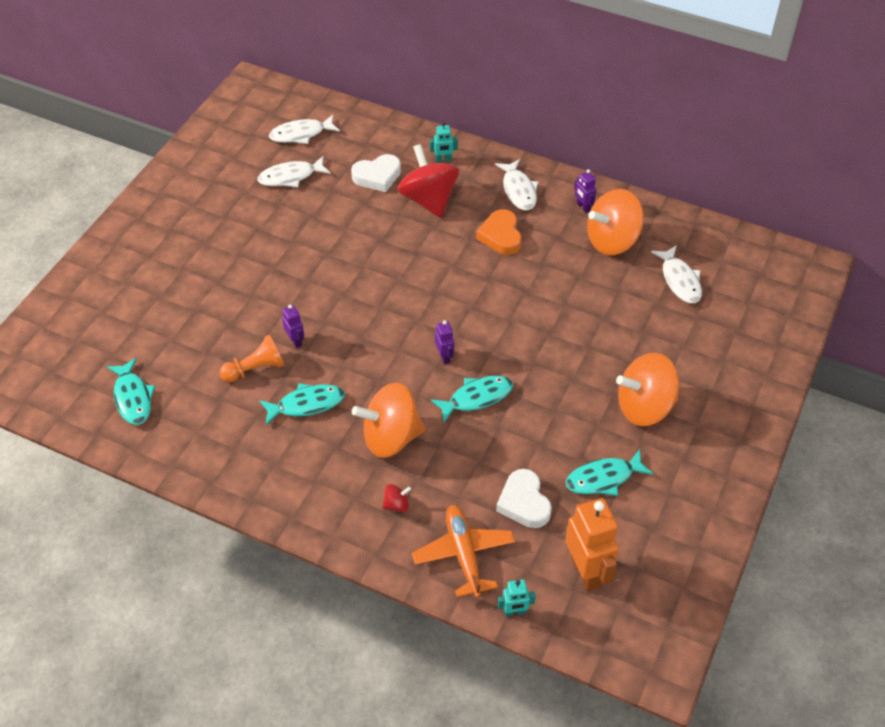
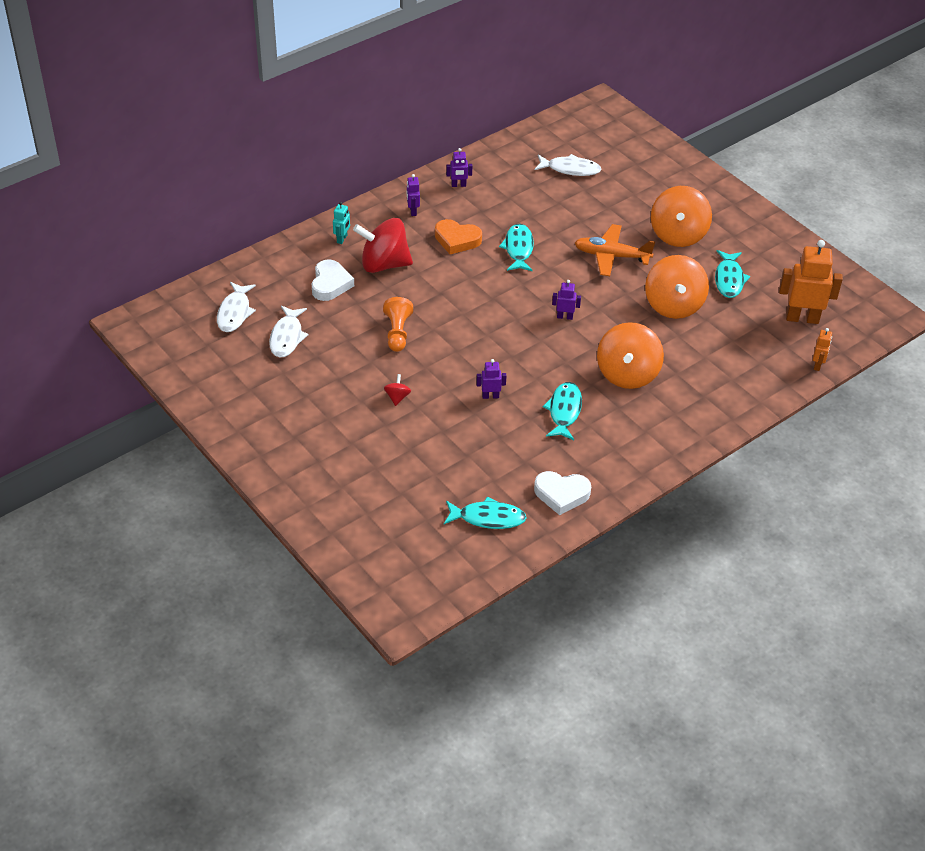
camera: 65 degrees left, 5 degrees down
orange pawn [220,335,284,382] -> orange pawn moved to [383,297,413,352]
red spinning top [382,484,411,512] -> red spinning top moved to [384,374,411,406]
orange plane [412,505,515,598] -> orange plane moved to [575,224,655,276]
turquoise fish [430,376,513,422] -> turquoise fish moved to [499,223,534,271]
white fish [495,159,539,210] -> purple robot [407,174,420,216]
white heart [496,469,552,528] -> white heart moved to [534,471,591,515]
turquoise robot [498,579,536,617] -> orange robot [813,328,832,371]
orange spinning top [587,189,644,255] -> orange spinning top moved to [645,255,709,319]

